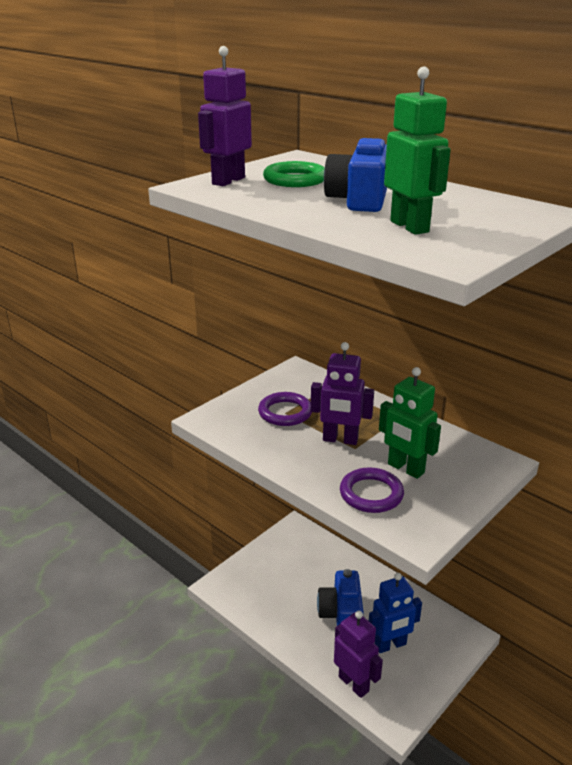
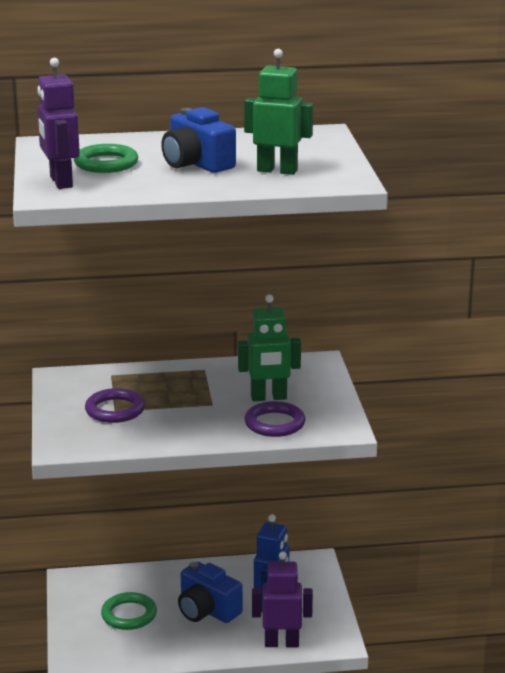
camera: 50 degrees left, 5 degrees down
purple robot [311,342,374,445] -> none
none -> green ring [101,592,157,630]

